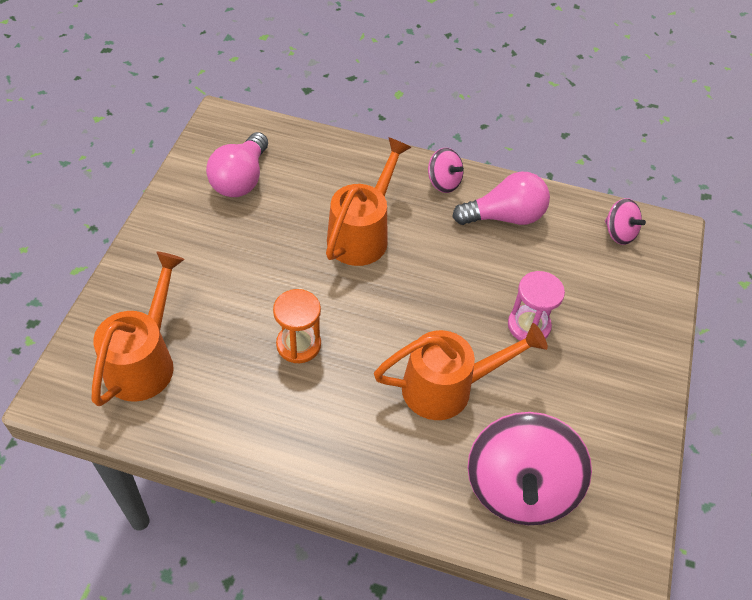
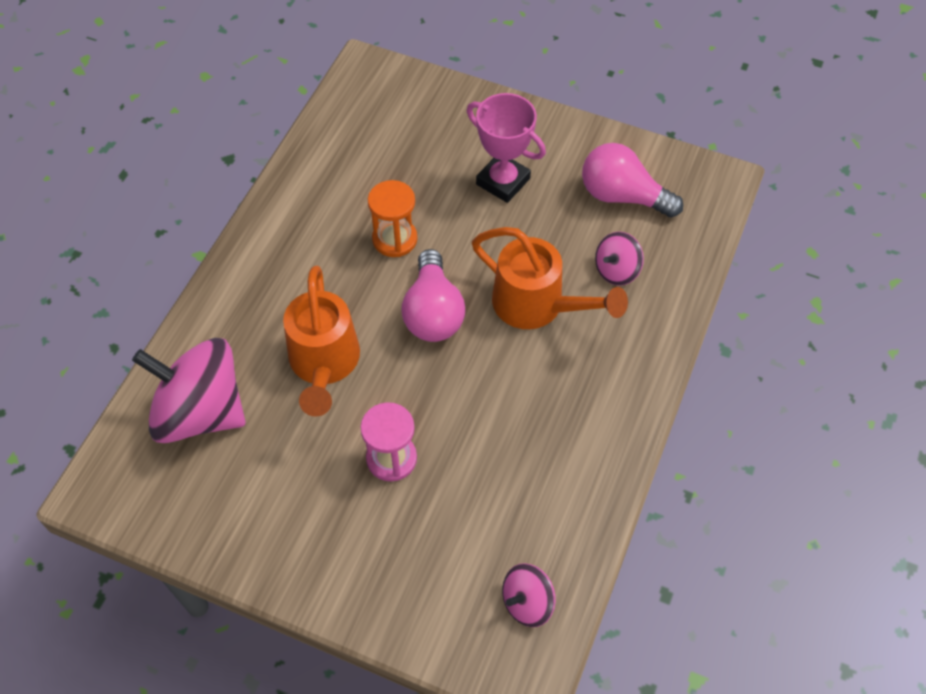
camera: 100 degrees right, 5 degrees up
orange watering can [92,252,185,406] -> none
pink spinning top [428,148,464,193] -> pink spinning top moved to [595,232,644,286]
pink light bulb [453,171,550,225] -> pink light bulb moved to [401,249,465,342]
none -> pink trophy [467,93,546,203]

